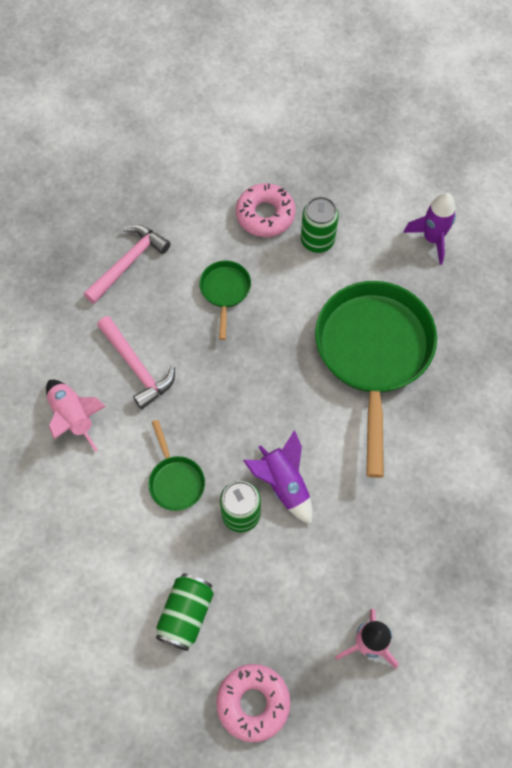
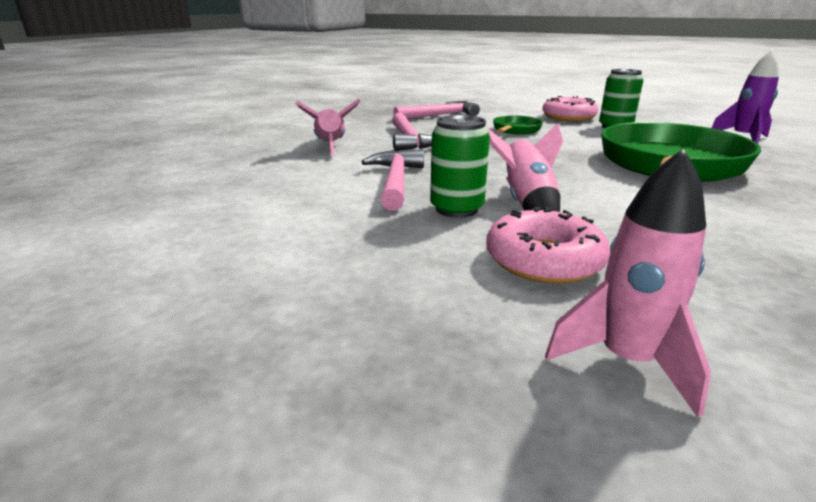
camera: 25 degrees right, 40 degrees down
green pan [148,420,205,511] -> pink hammer [362,149,424,211]
green can [156,573,214,651] -> none
pink donut [216,664,291,742] -> pink donut moved to [486,206,610,284]
purple rocket [243,430,313,524] -> pink rocket [486,123,563,212]

